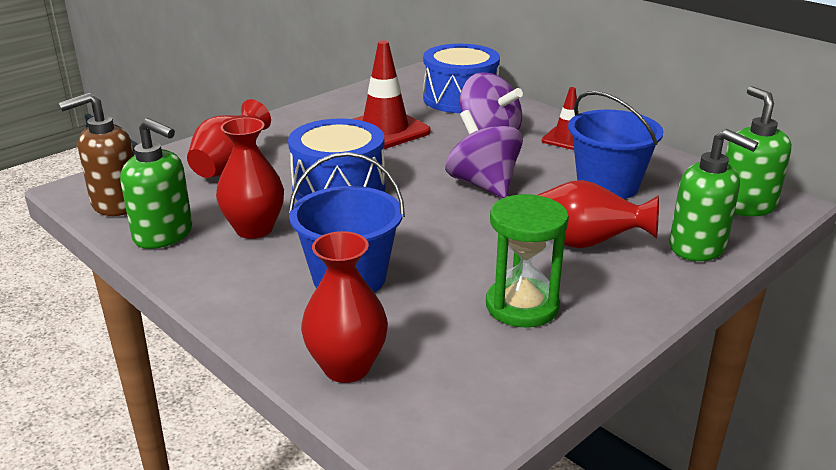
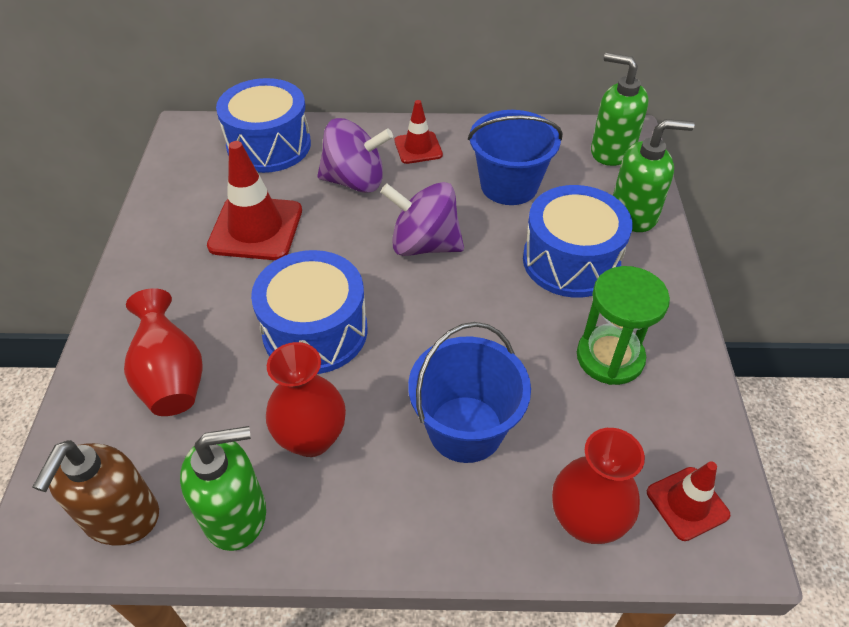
camera: 45 degrees left, 20 degrees up
red vase [538,180,659,249] -> blue drum [523,185,632,298]
none -> red traffic cone [647,461,731,541]

